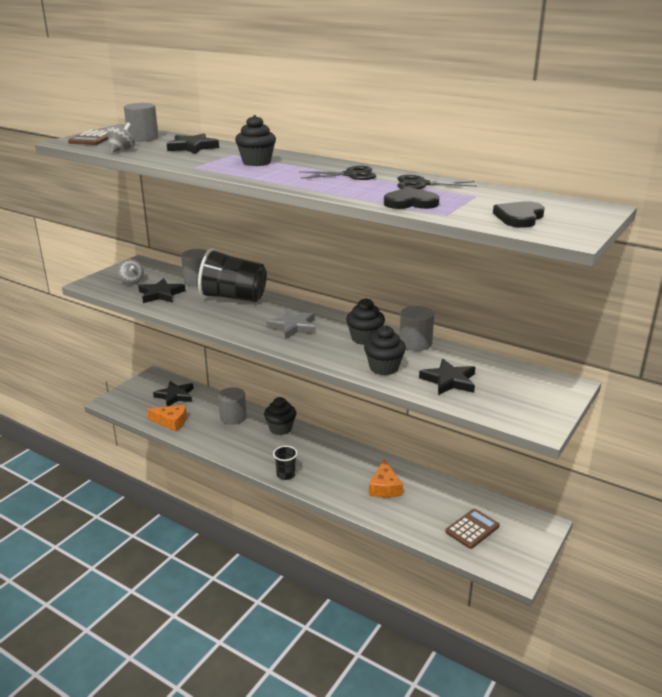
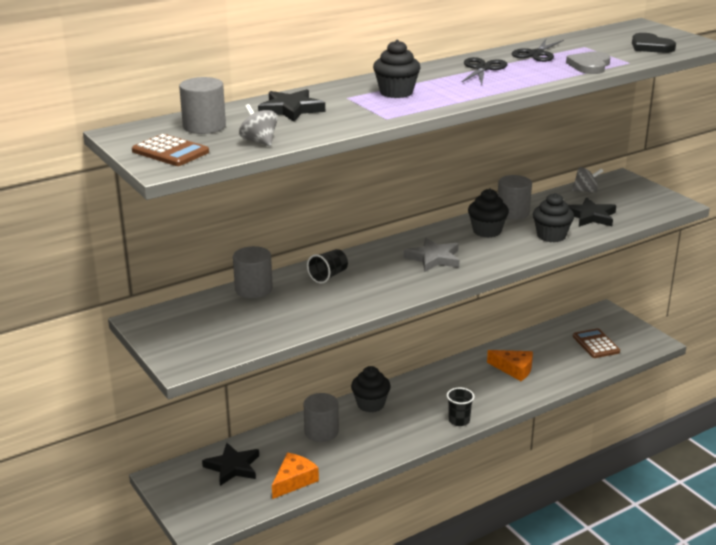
camera: 65 degrees left, 0 degrees up
grey spinning top [117,259,144,284] -> grey spinning top moved to [572,167,604,193]
black star [138,278,185,303] -> none
black cup [198,248,267,302] -> black cup [307,249,348,284], size x0.48
black heart [384,187,439,209] -> grey heart [566,51,610,74]

